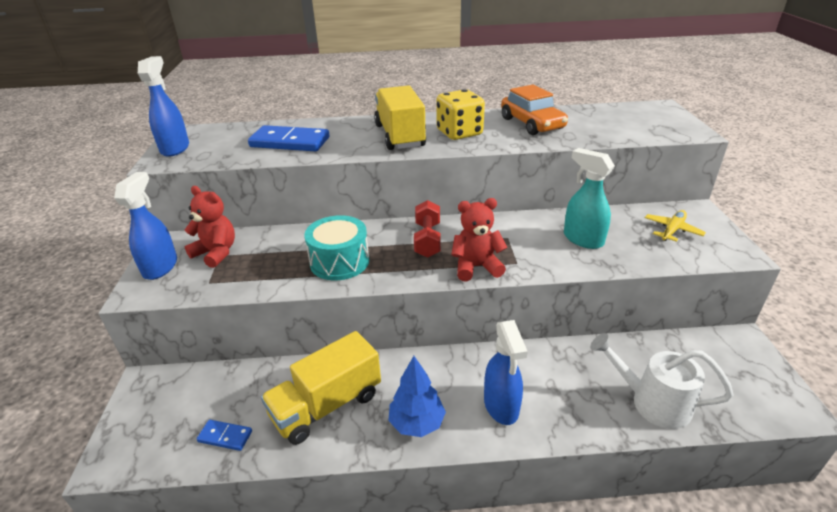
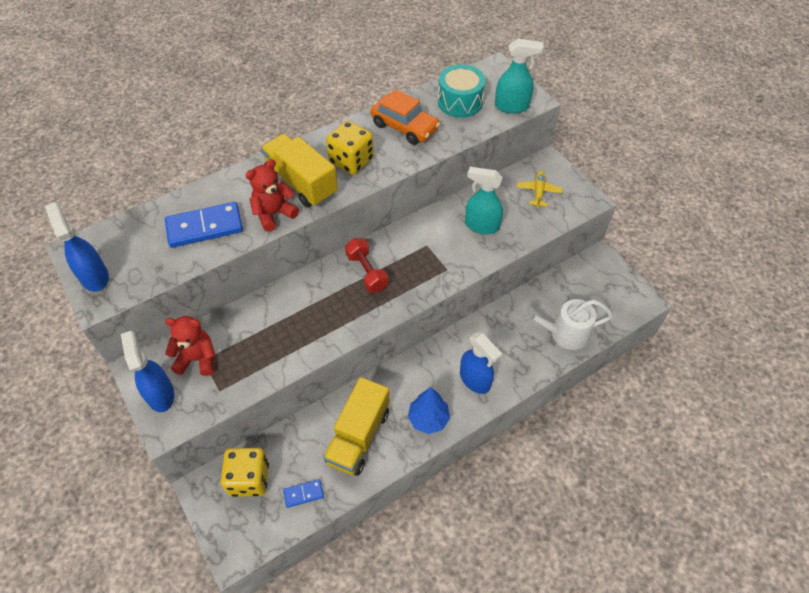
camera: 30 degrees left, 20 degrees up
turquoise drum [304,215,369,280] -> turquoise drum moved to [438,64,486,118]
red teddy bear [451,198,508,281] -> red teddy bear moved to [245,159,299,232]
none -> yellow dice [221,448,269,497]
none -> turquoise spray bottle [495,38,544,113]

